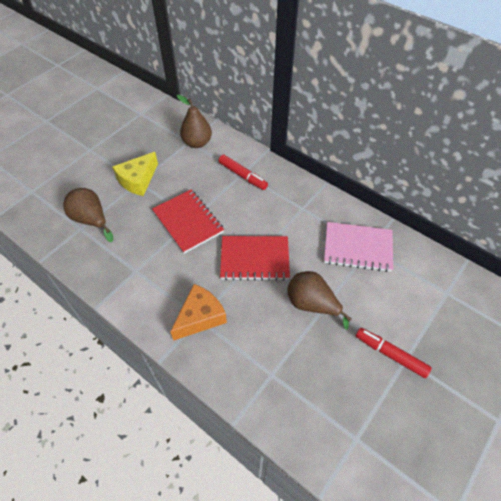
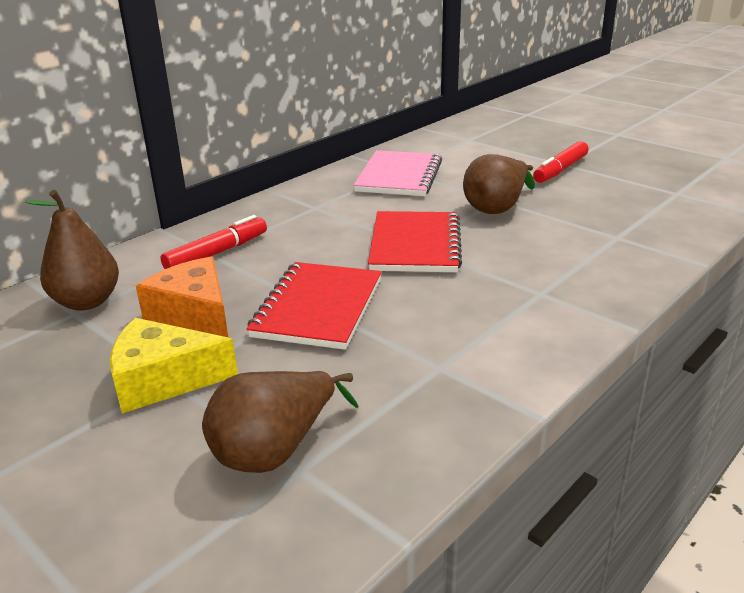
camera: 85 degrees left, 25 degrees down
yellow cheese [113,152,158,196] -> yellow cheese turned 135 degrees clockwise [110,318,238,413]
red notebook [152,189,224,254] -> red notebook turned 45 degrees counterclockwise [246,262,382,350]
orange cheese [170,284,227,341] -> orange cheese moved to [136,257,228,337]

